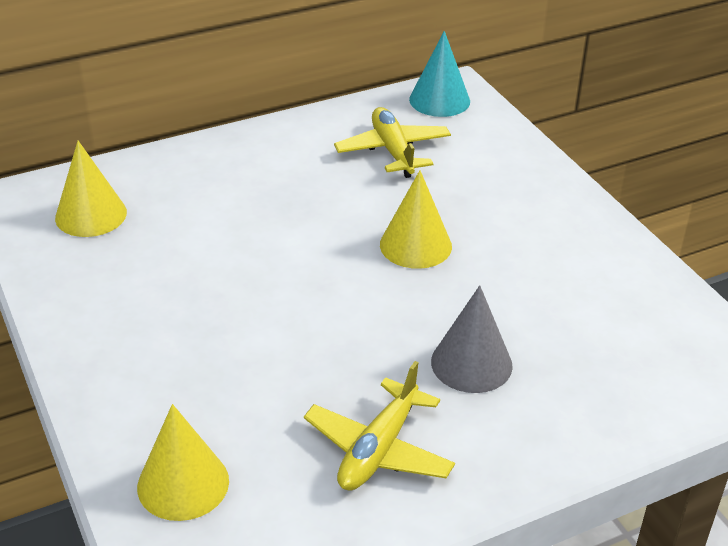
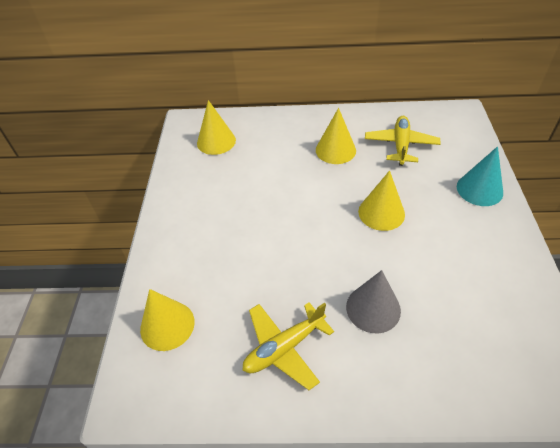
camera: 30 degrees right, 10 degrees up
turquoise cone [409,31,470,117] -> turquoise cone moved to [457,146,503,206]
none -> yellow cone [316,108,356,164]

